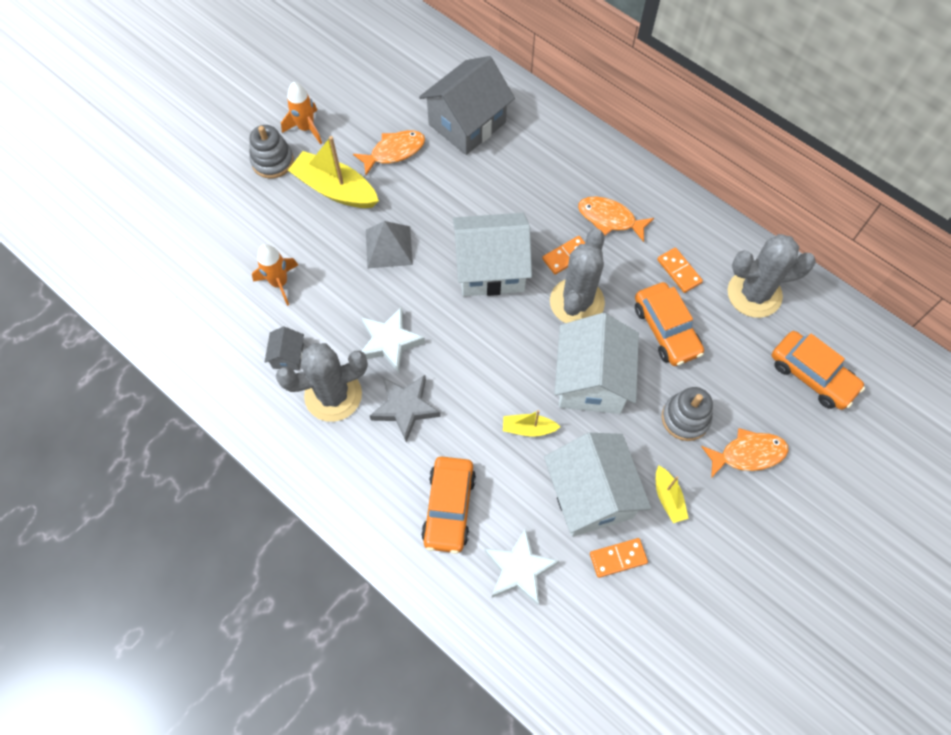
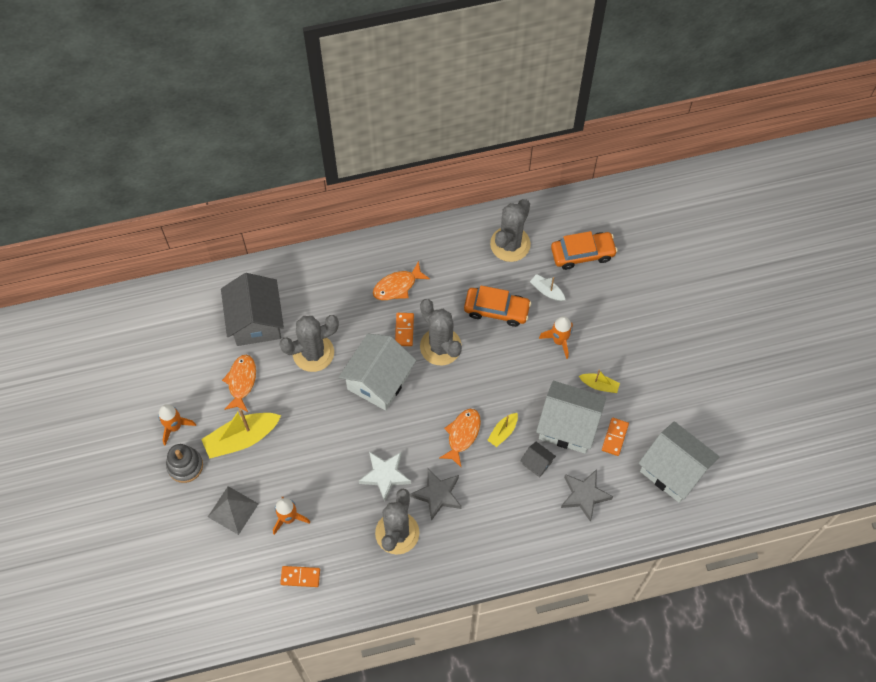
camera: 55 degrees left, 0 degrees up
grey house [265,327,304,370] -> grey house moved to [520,442,556,477]
grey pyramid [366,221,413,269] -> grey pyramid moved to [208,486,259,535]
orange car [421,457,476,554] -> none
white star [484,528,559,605] -> grey star [561,469,613,522]
white house [554,313,639,414] -> white house moved to [638,421,720,503]
orange domino [657,248,703,293] -> orange domino moved to [280,566,320,587]
grey stacking toy [662,387,713,441] -> orange rocket [539,316,573,359]
orange fish [701,428,789,478] -> orange fish moved to [440,409,481,468]
none -> grey cactus [280,315,339,372]
none -> white boat [530,274,565,301]

